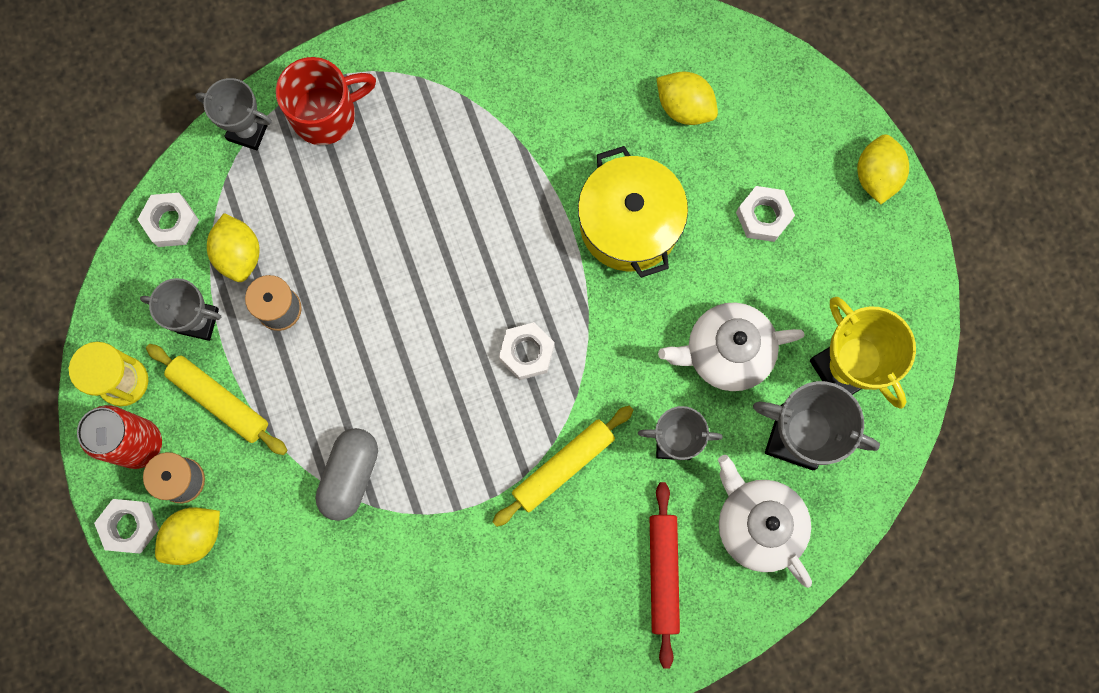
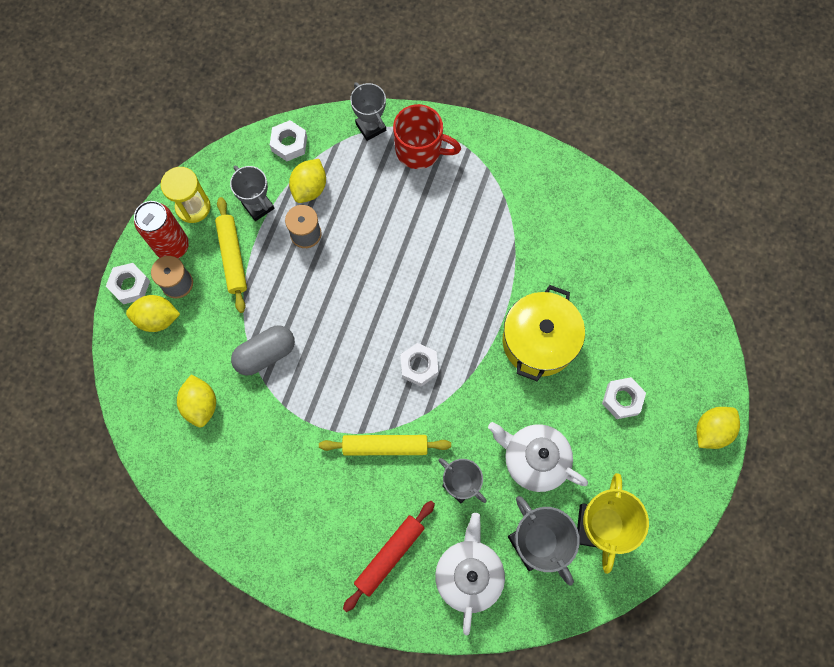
camera: 40 degrees right, 5 degrees down
yellow lemon [657,71,718,125] -> yellow lemon moved to [177,375,216,427]

